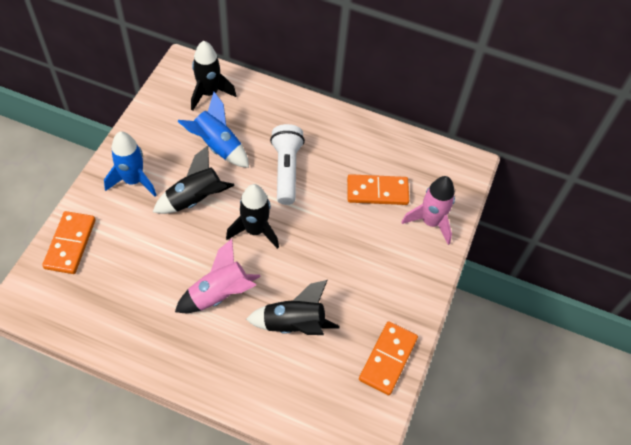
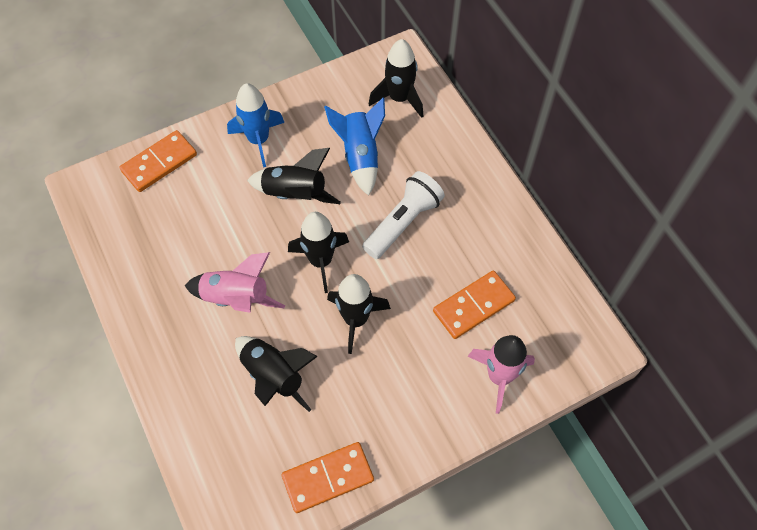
camera: 45 degrees right, 5 degrees up
orange domino [347,174,409,205] -> orange domino turned 75 degrees counterclockwise [433,271,516,339]
none -> black rocket [327,274,391,354]

